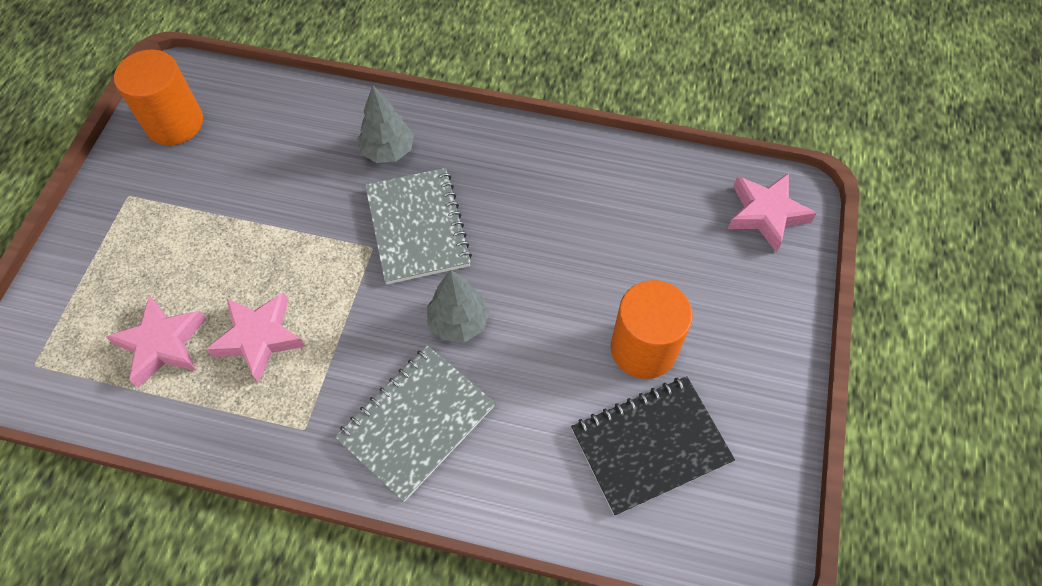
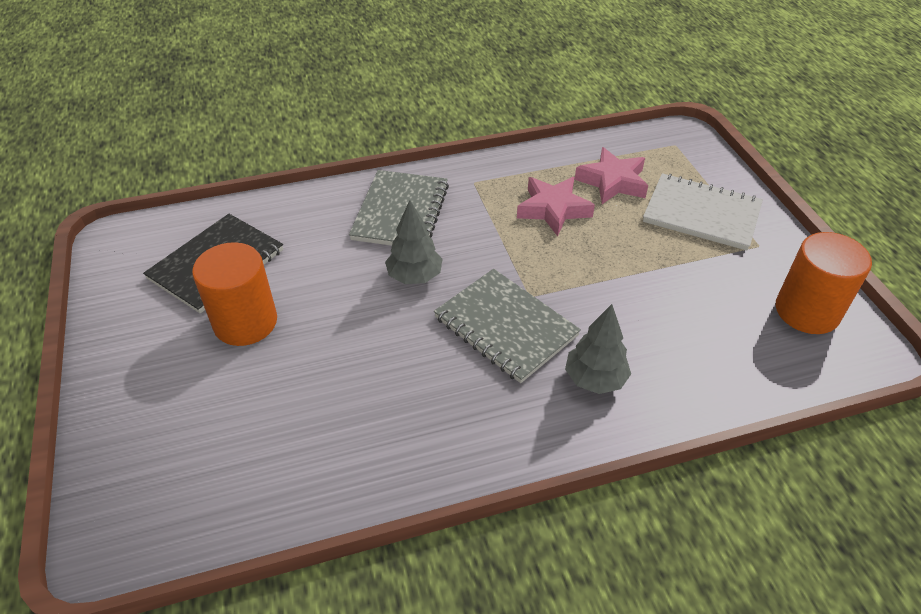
camera: 150 degrees right, 15 degrees down
pink star [728,173,817,253] -> none
none -> white notebook [643,173,763,251]

